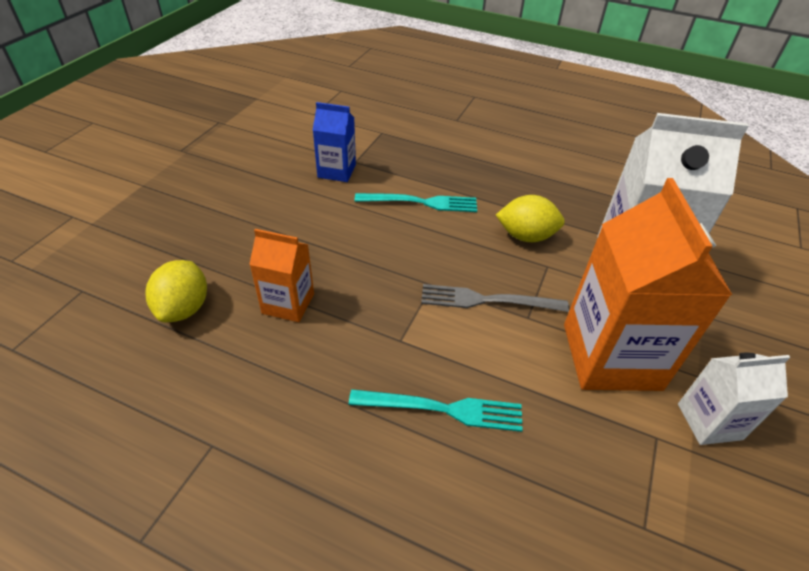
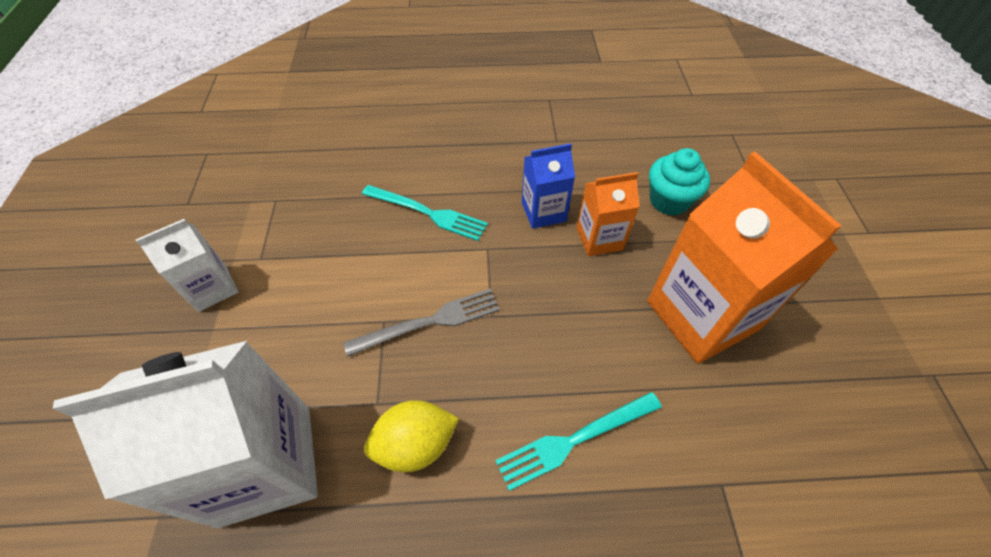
camera: 155 degrees right, 10 degrees up
yellow lemon [146,260,207,322] -> turquoise cupcake [649,148,710,216]
blue carton [313,102,356,182] -> blue carton moved to [522,143,575,229]
turquoise fork [349,389,523,432] -> turquoise fork turned 135 degrees counterclockwise [362,185,488,241]
orange carton [564,178,732,391] -> orange carton moved to [647,152,842,364]

